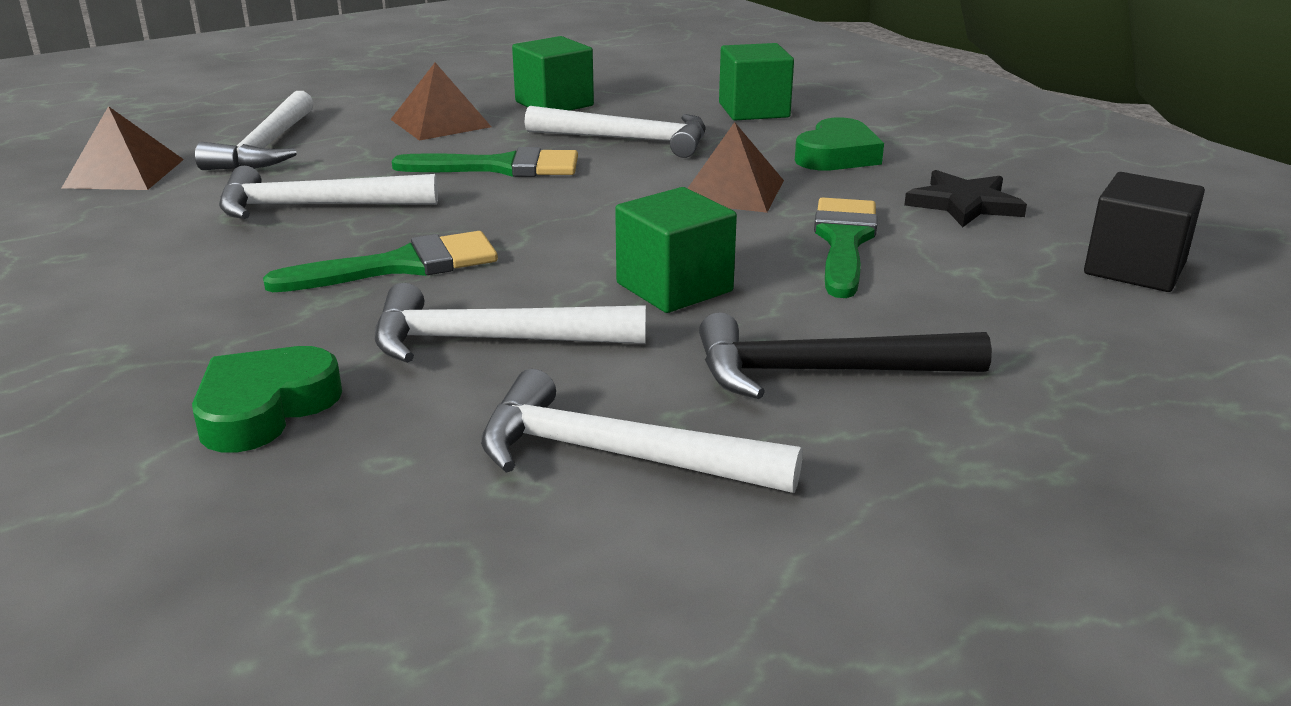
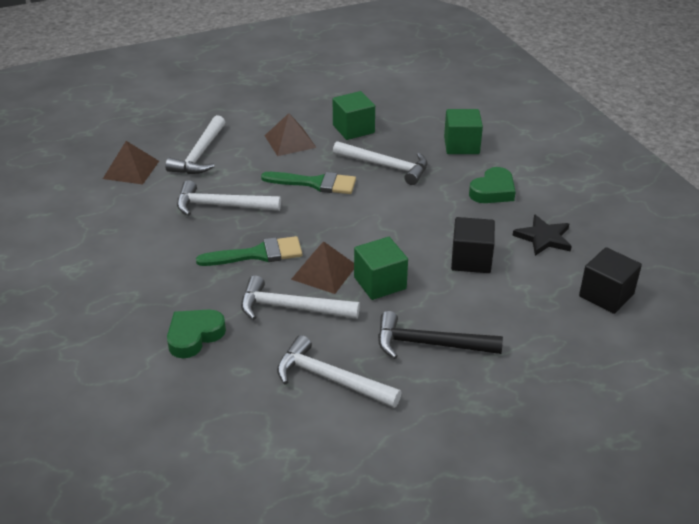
camera: 10 degrees right, 10 degrees up
brown pyramid [688,122,784,213] -> brown pyramid moved to [291,241,354,294]
green brush [814,197,877,298] -> black cube [451,217,495,273]

